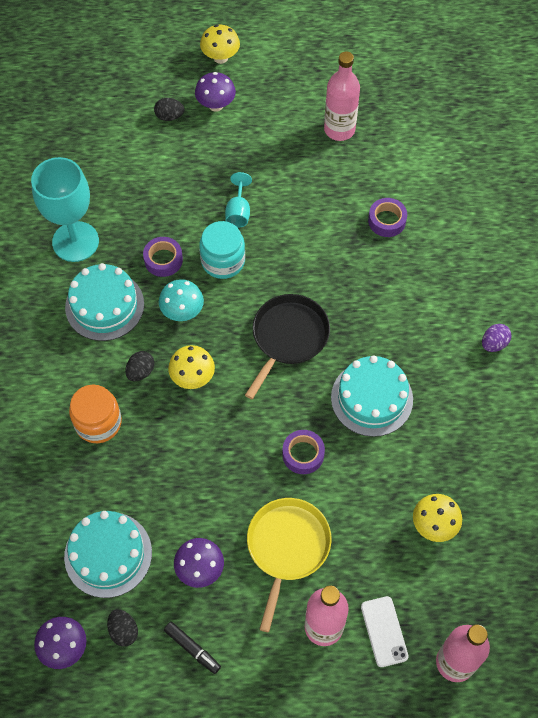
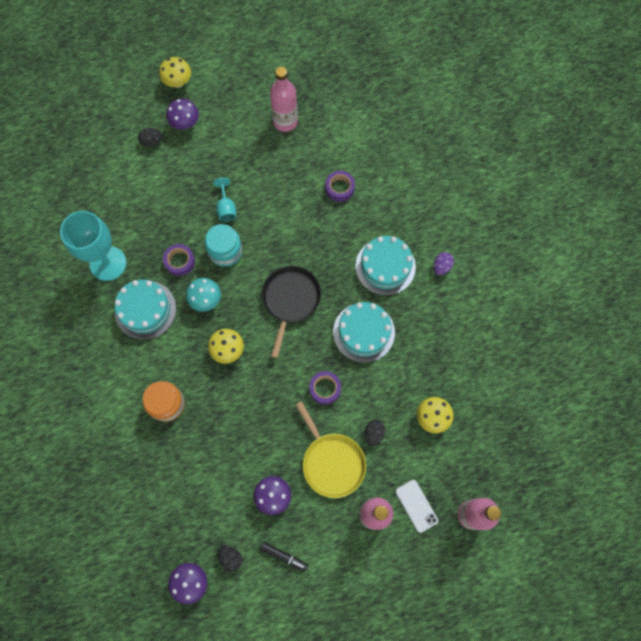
camera: 15 degrees left, 10 degrees up
turquoise cake [64,511,152,598] -> turquoise cake moved to [355,236,416,295]
black egg [125,351,154,381] -> black egg moved to [364,419,385,446]
yellow pan [247,498,332,632] -> yellow pan turned 150 degrees clockwise [296,401,366,498]

